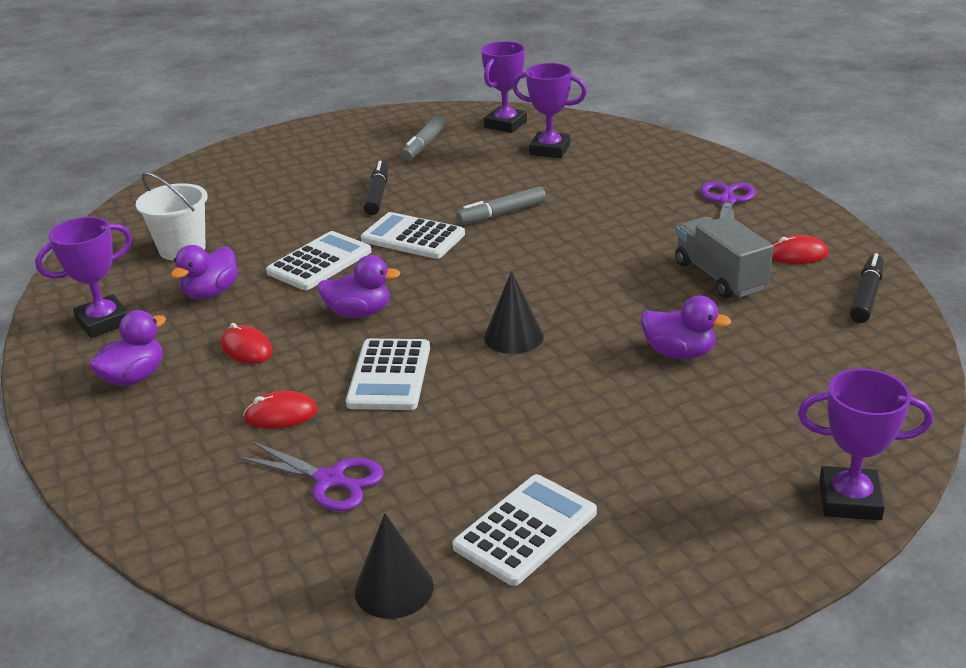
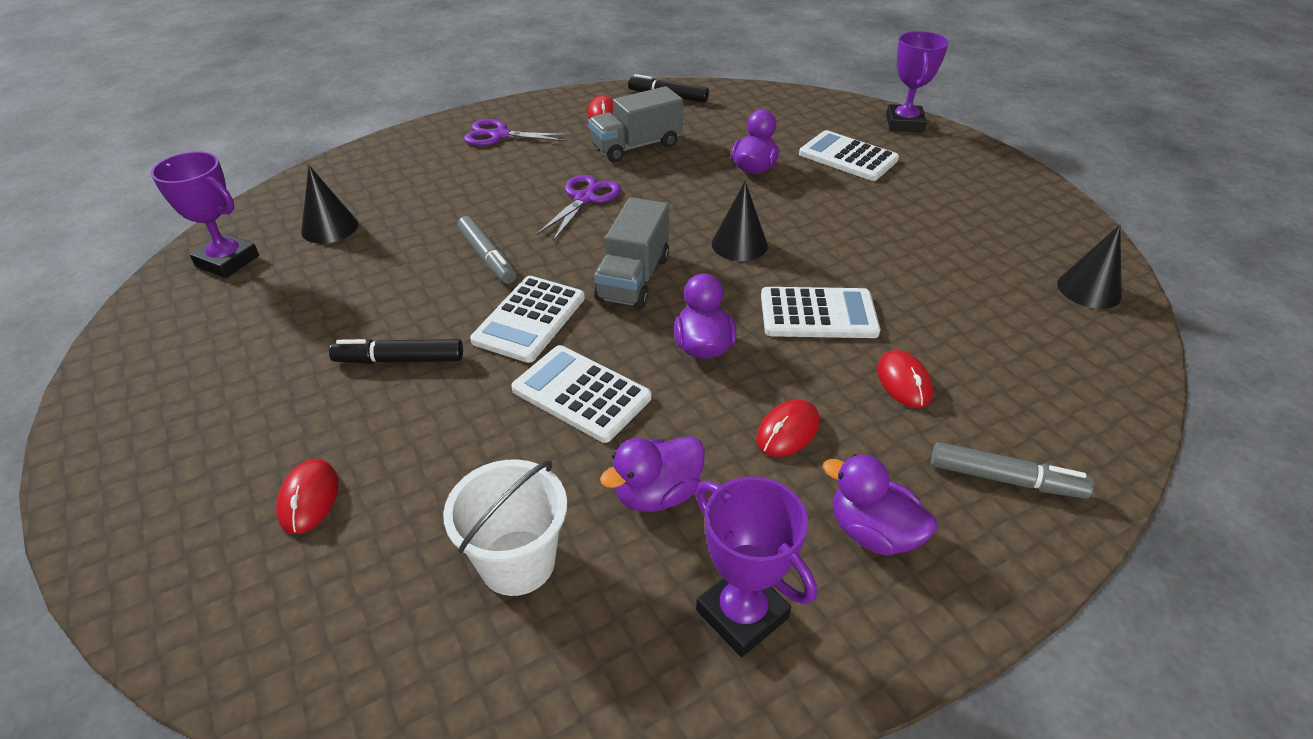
camera: 95 degrees left, 10 degrees up
purple duck [171,245,238,299] -> purple duck turned 120 degrees clockwise [600,436,705,512]
purple scissors [236,441,384,511] -> purple scissors moved to [536,175,621,241]
grey marker [401,116,445,161] -> grey marker moved to [931,442,1094,499]
white calculator [452,474,597,586] -> white calculator moved to [799,130,899,181]
purple trophy [512,63,587,158] -> black cone [301,165,358,244]
none -> red mouse [276,459,338,534]
none -> grey truck [594,197,669,309]

